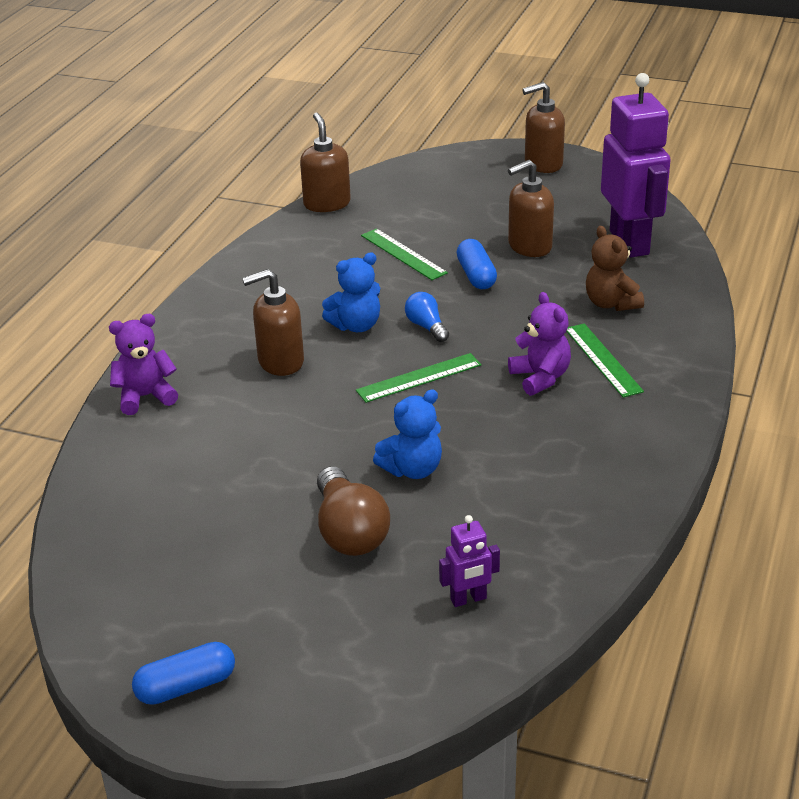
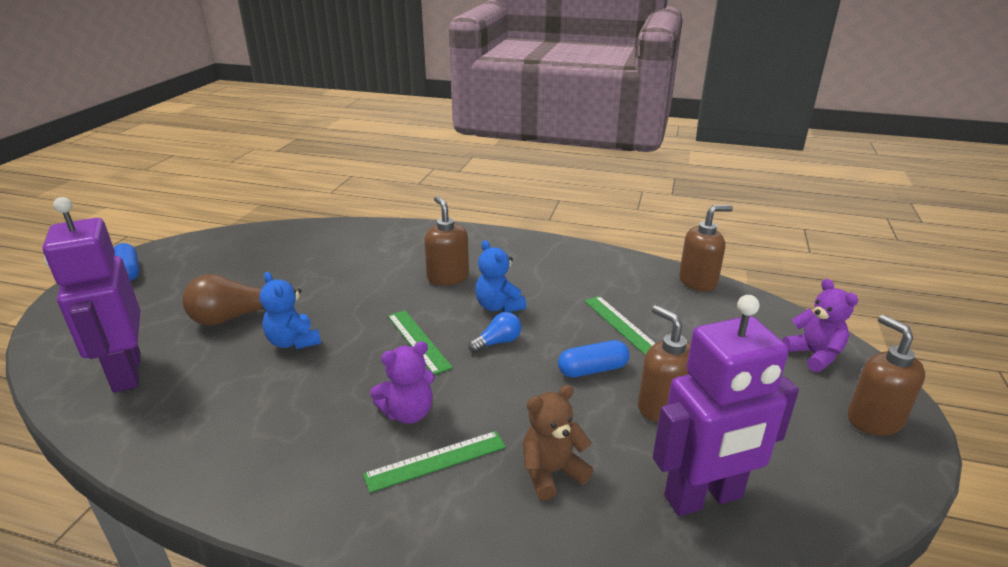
camera: 85 degrees right, 5 degrees down
purple teddy bear [109,314,178,415] -> purple teddy bear moved to [782,279,858,372]
green ruler [361,228,448,280] -> green ruler turned 75 degrees counterclockwise [584,296,656,355]
purple robot [439,515,500,607] -> purple robot [42,197,141,393], size x2.28

